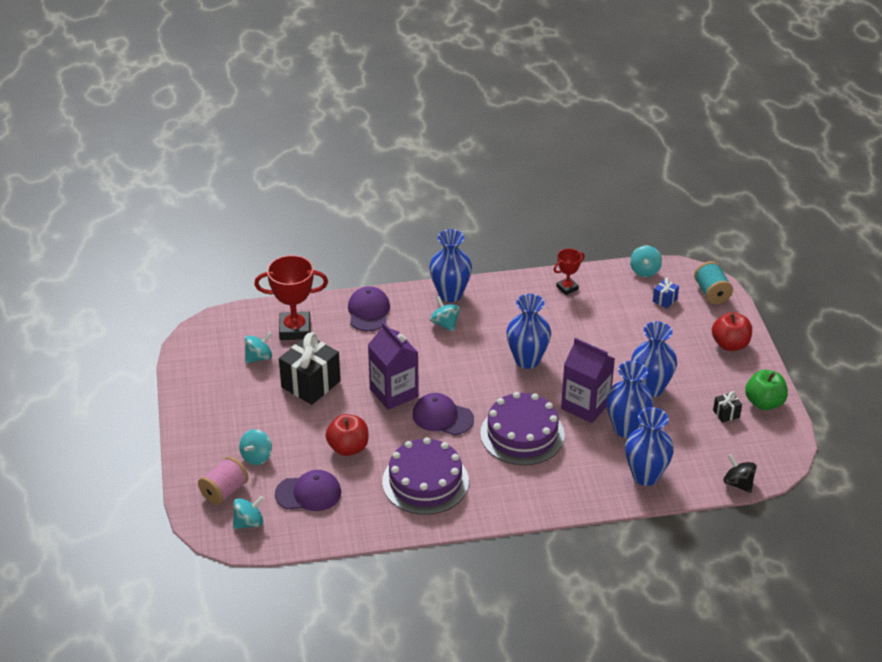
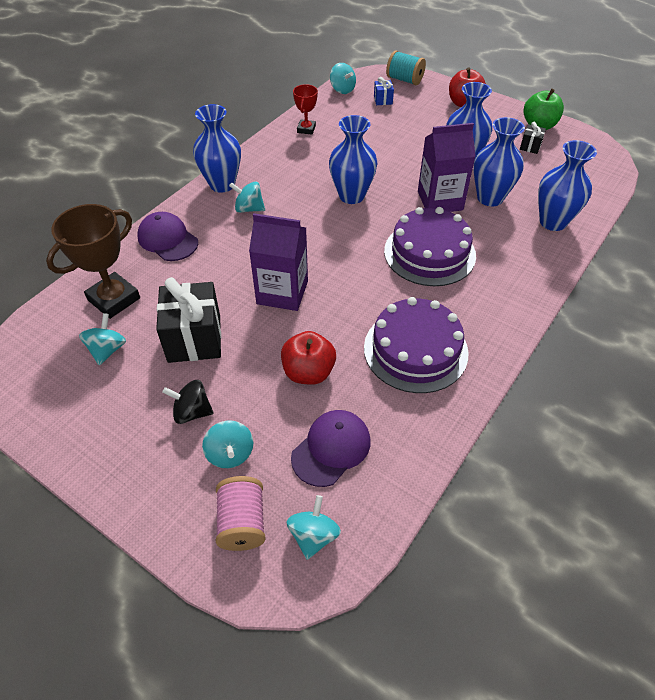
camera: 45 degrees left, 10 degrees up
red trophy [254,255,328,340] -> brown trophy [46,204,140,319]
purple cap [413,393,474,435] -> none
black spinning top [723,454,757,493] -> black spinning top moved to [162,380,214,424]

